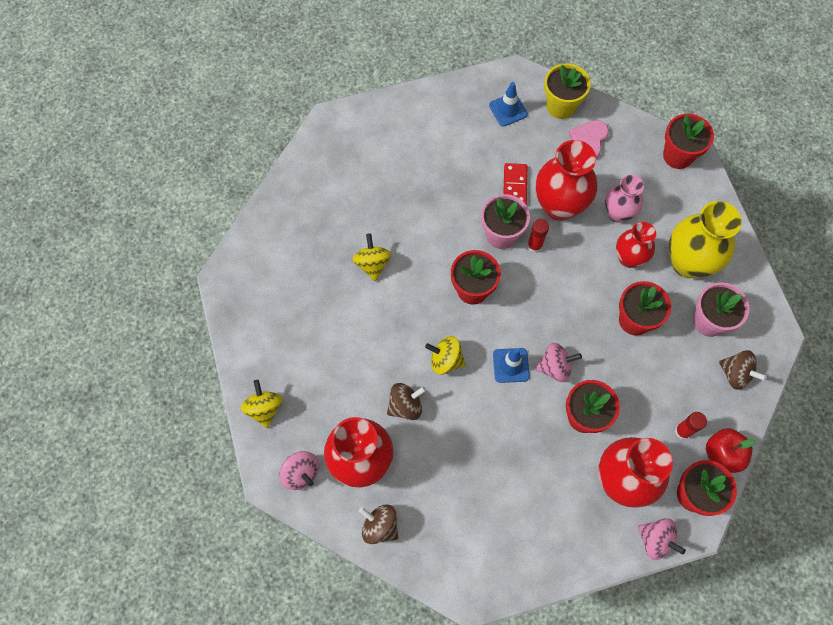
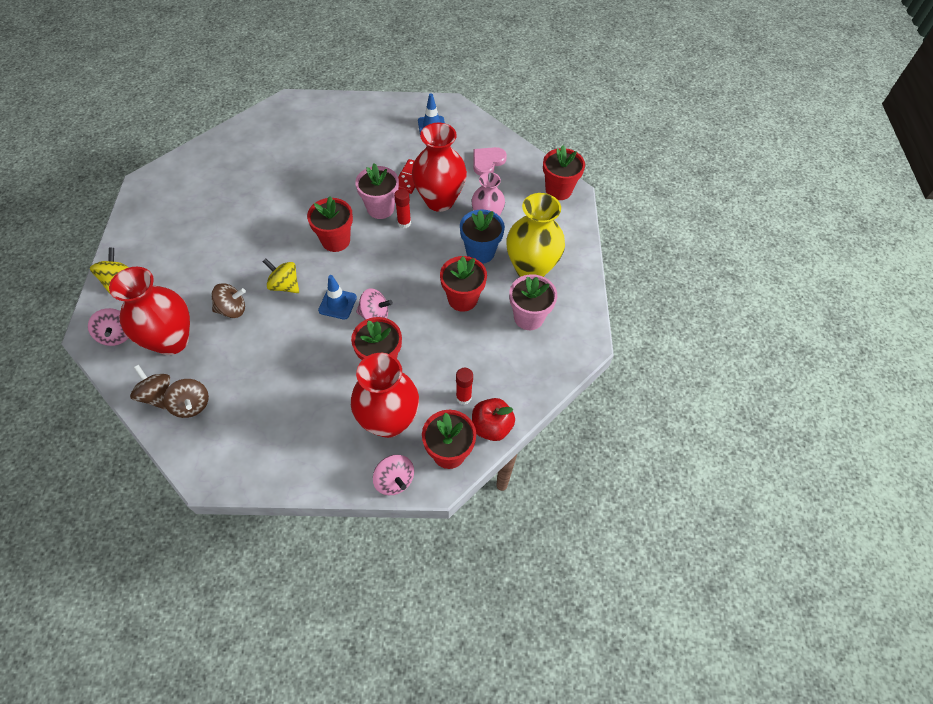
camera: 15 degrees right, 10 degrees down
yellow spinning top [352,233,391,281] -> none
yellow flower pot [544,63,591,119] -> none
red vase [616,222,656,268] -> blue flower pot [460,209,505,264]
brown spinning top [719,350,767,390] -> brown spinning top moved to [163,379,209,418]

